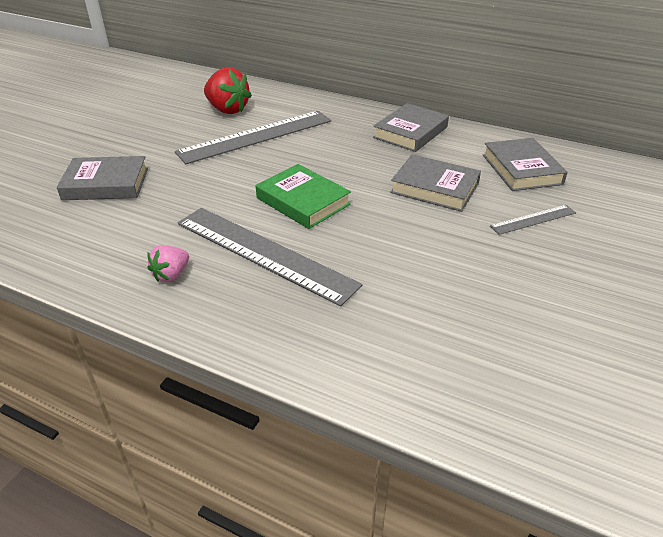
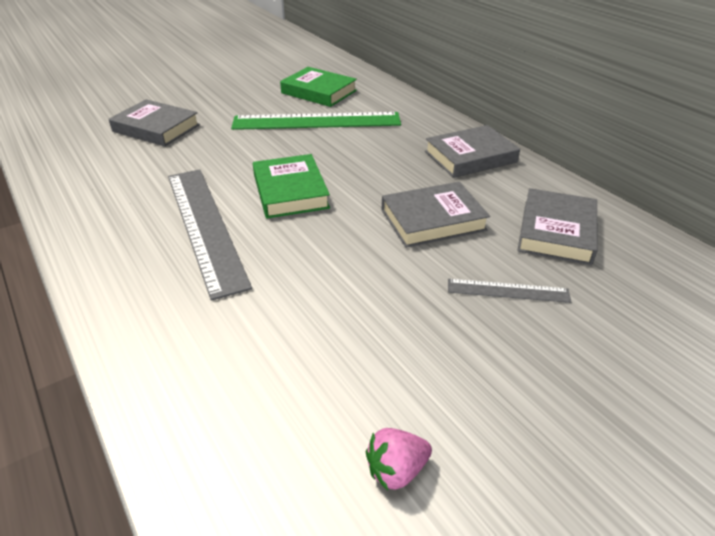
camera: 30 degrees right, 0 degrees up
pink strawberry [148,245,189,282] -> pink strawberry moved to [366,428,432,491]
grey ruler [175,111,331,164] -> green ruler [231,112,401,130]
red strawberry [204,67,252,114] -> green book [280,67,357,107]
grey book [390,154,481,212] -> grey book turned 75 degrees counterclockwise [382,182,490,248]

